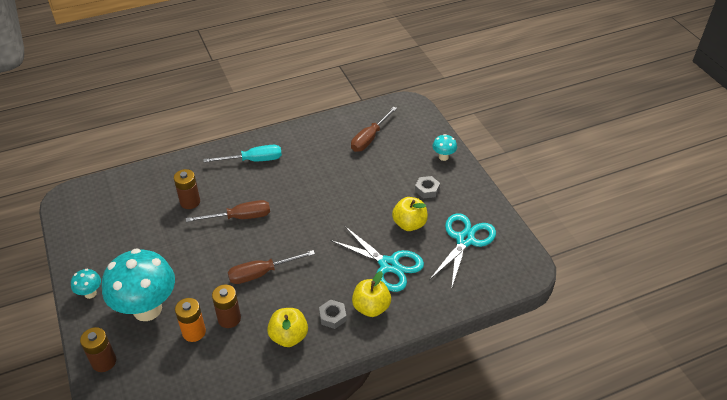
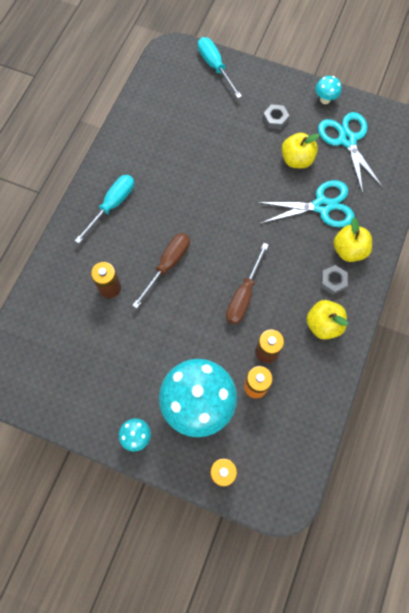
camera: 45 degrees left, 25 degrees up
brown screwdriver [351,106,397,152] -> none
turquoise mushroom [433,134,457,161] -> turquoise mushroom moved to [315,76,342,104]
none -> turquoise screwdriver [198,37,242,98]

